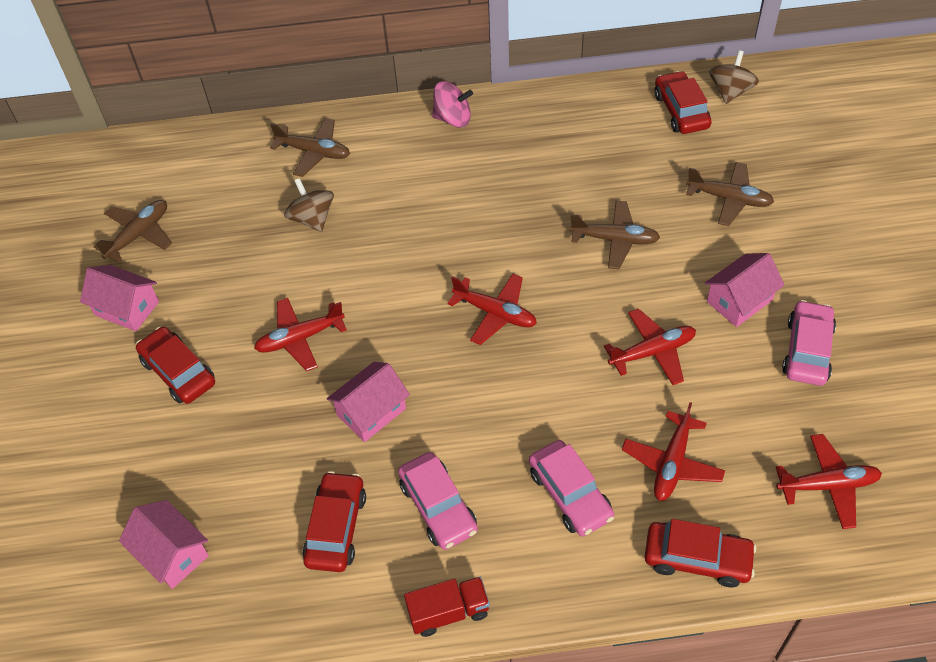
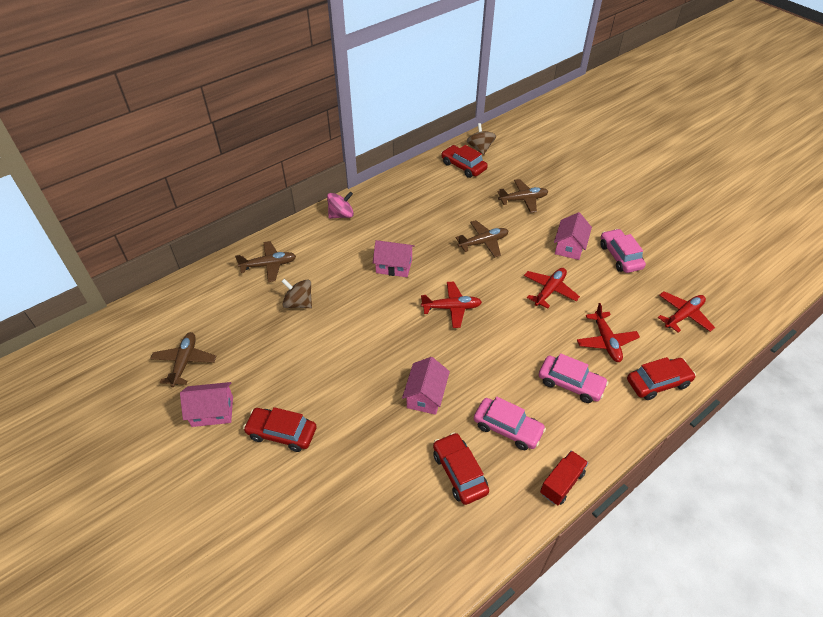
camera: 35 degrees left, 5 degrees down
pink house [119,500,209,589] -> pink house moved to [373,240,415,277]
red plane [254,298,347,371] -> none

